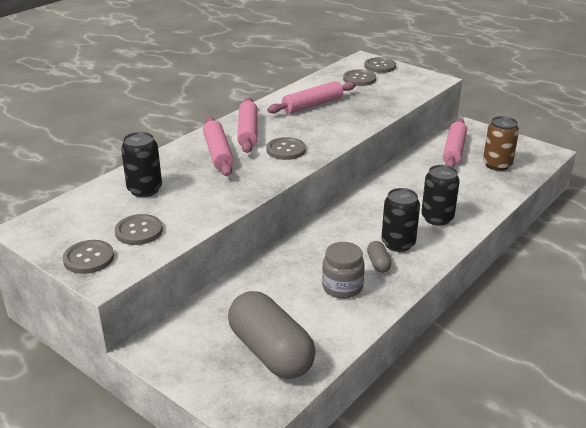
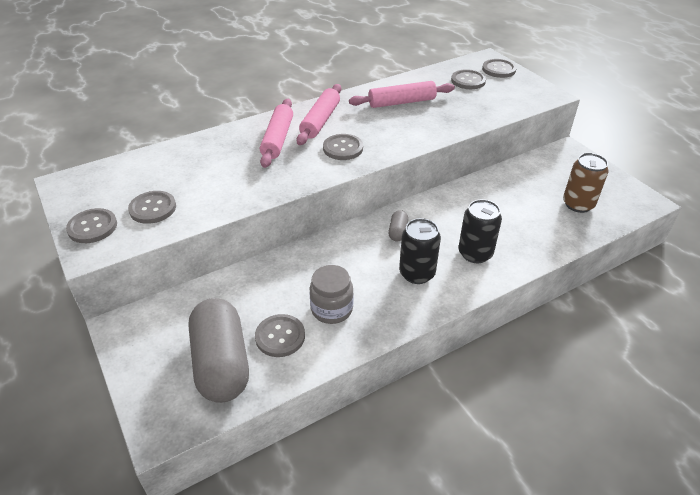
camera: 20 degrees right, 10 degrees up
black can [121,132,162,197] -> none
grey capsule [367,241,391,273] -> grey capsule moved to [388,210,408,241]
pink rolling pin [443,118,467,168] -> none
none -> grey button [255,314,305,357]

